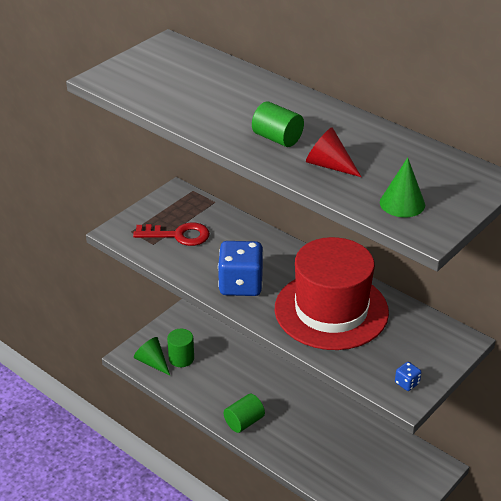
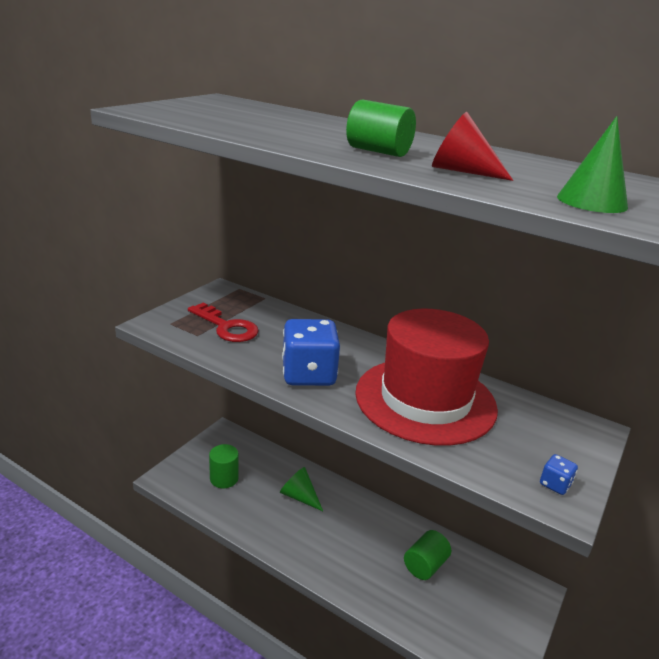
camera: 10 degrees left, 10 degrees down
red key [133,223,210,246] -> red key turned 45 degrees clockwise [188,302,258,342]
green cone [134,337,170,376] -> green cone moved to [280,467,323,511]
green cylinder [224,394,265,433] -> green cylinder moved to [404,530,451,580]

